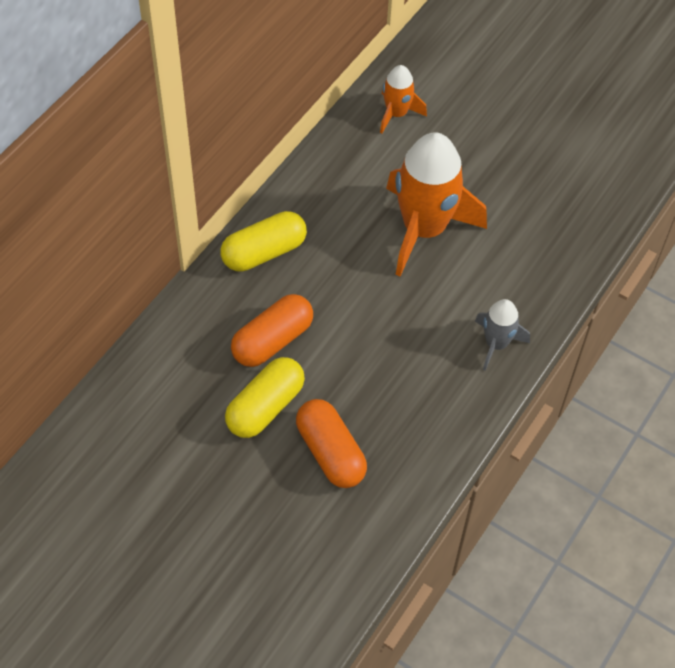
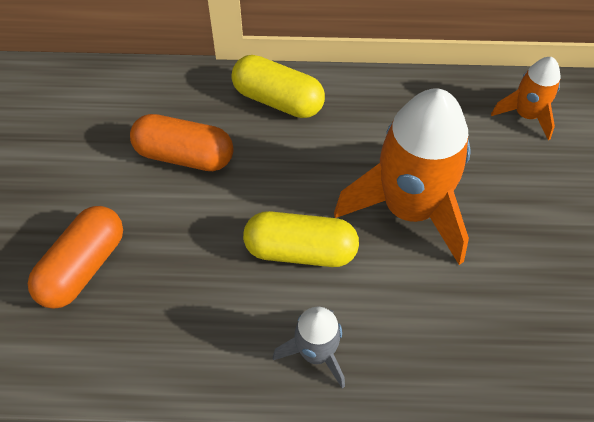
camera: 60 degrees right, 0 degrees up
yellow capsule [225,357,305,438] -> yellow capsule moved to [243,211,359,267]

